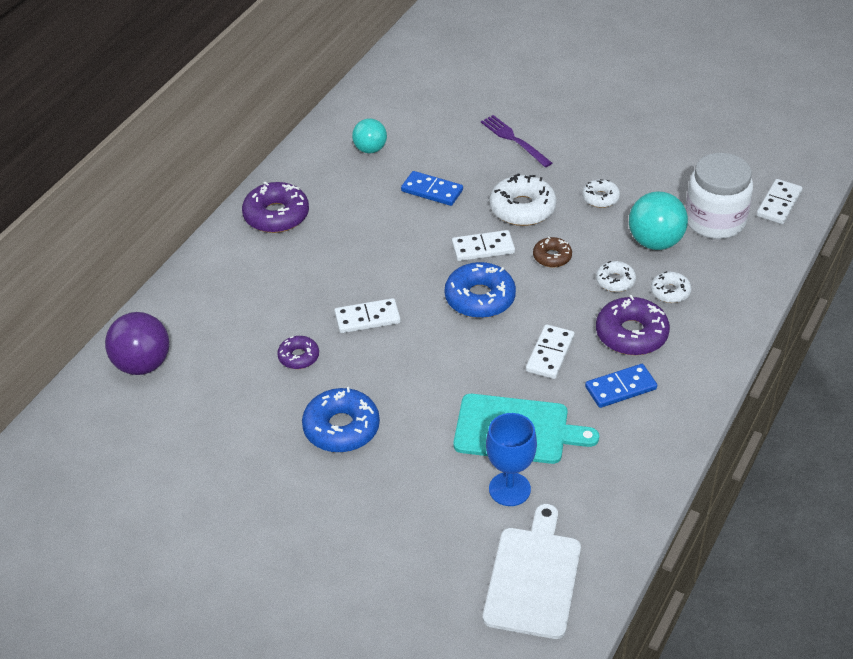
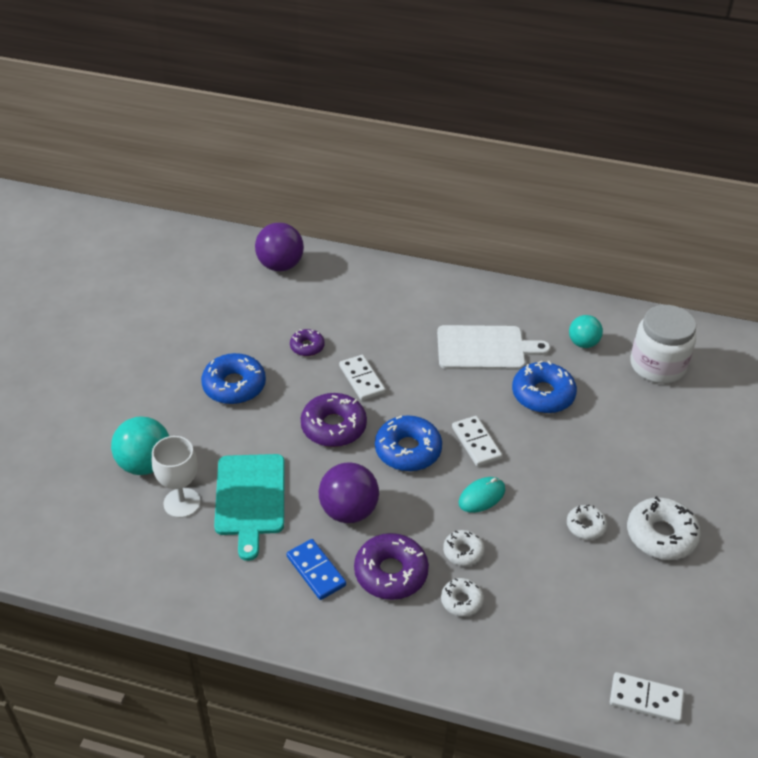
camera: 75 degrees right, 0 degrees up
purple donut [242,182,309,233] -> purple donut moved to [301,393,367,447]
blue domino [401,171,463,206] -> blue donut [512,360,577,413]
purple fork [481,115,552,167] -> none
white cutting board [483,504,581,639] -> white cutting board moved to [437,325,550,370]
blue goblet [486,413,537,506] -> white goblet [152,436,201,518]
white donut [490,173,557,226] -> white donut moved to [627,496,701,560]
white domino [526,324,575,379] -> purple ball [319,462,379,523]
brown donut [533,236,572,268] -> turquoise mouse [458,477,505,513]
turquoise ball [629,191,688,250] -> turquoise ball moved to [111,416,169,475]
white jar [686,153,753,239] -> white jar moved to [630,305,696,384]

